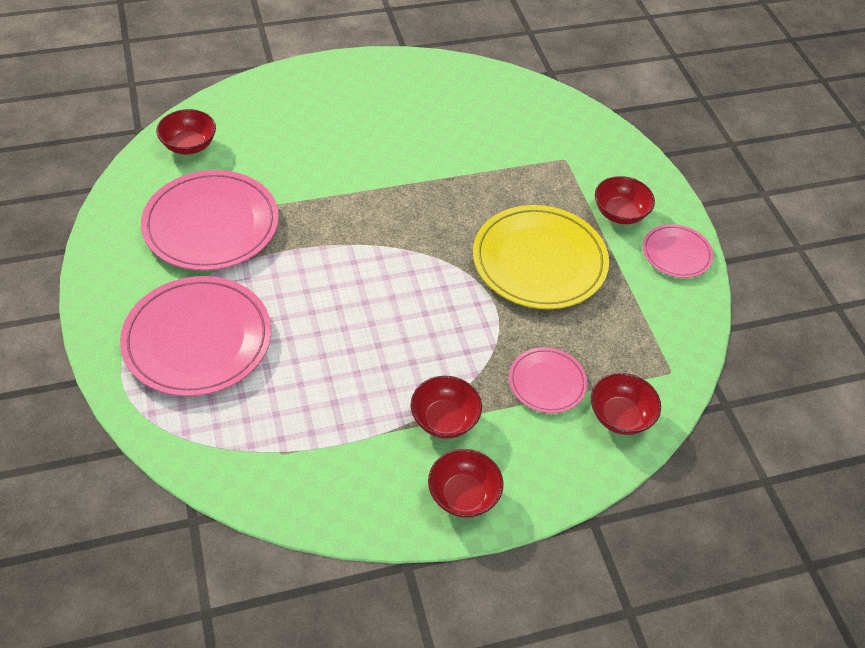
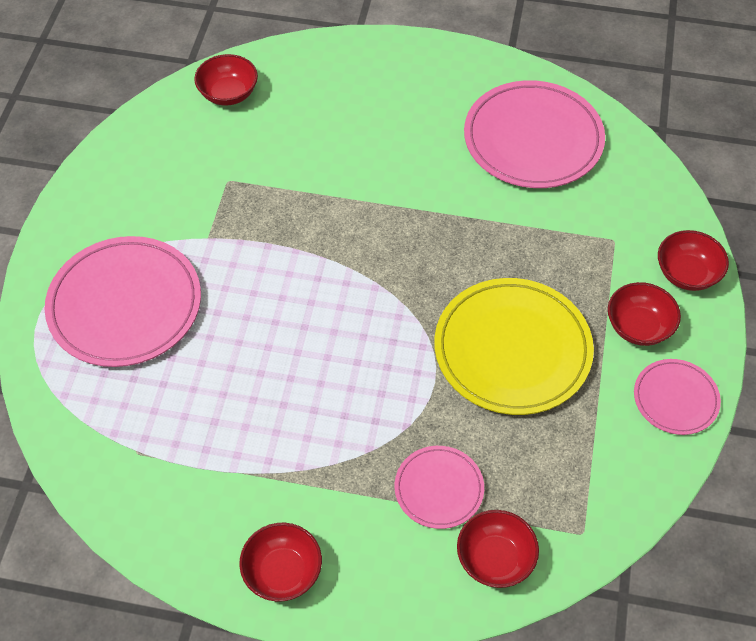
camera: 30 degrees right, 5 degrees up
pink plate [141,170,279,271] -> pink plate moved to [464,80,605,188]
red bowl [411,376,482,439] -> red bowl moved to [658,230,729,291]

